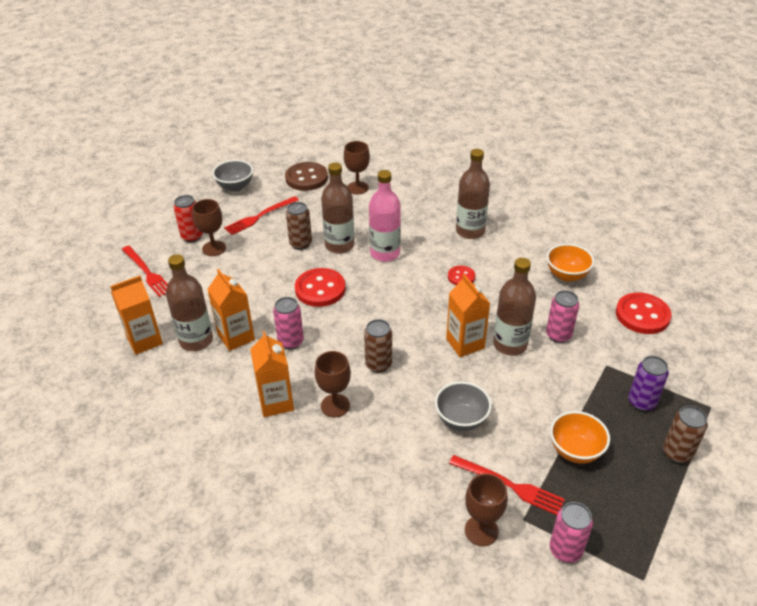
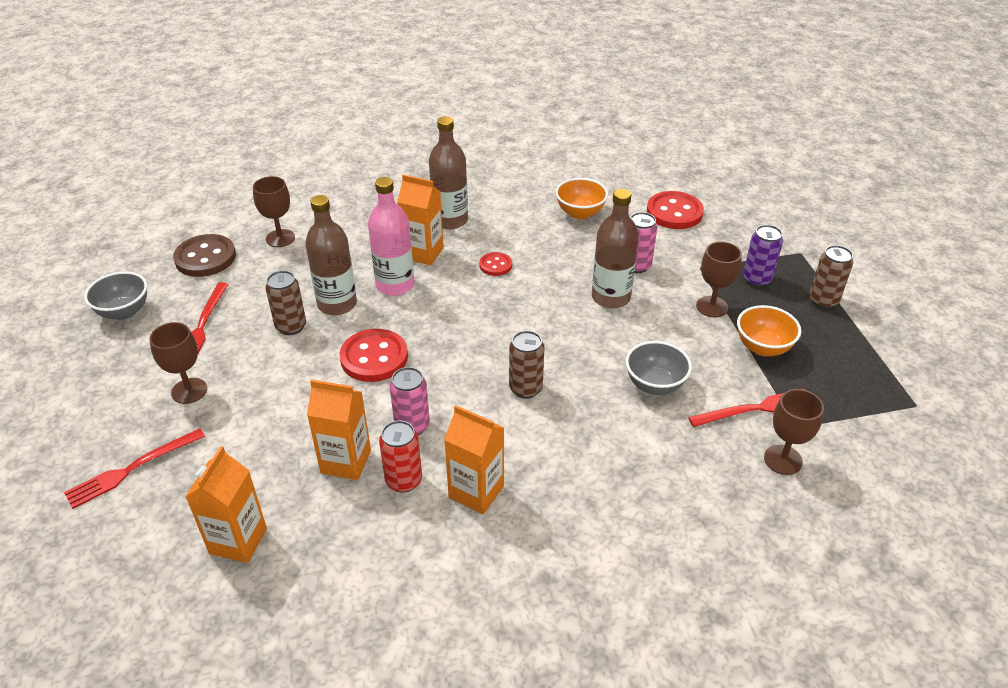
camera: 45 degrees left, 0 degrees up
red fork [122,246,168,297] -> red fork turned 135 degrees clockwise [64,428,205,509]
brown bottle [166,254,213,351] -> none
red can [173,195,203,242] -> red can moved to [379,420,422,493]
brown goblet [315,351,351,418] -> brown goblet moved to [696,241,742,317]
orange carton [446,274,490,357] -> orange carton moved to [397,174,444,265]
pink can [550,502,593,563] -> none

